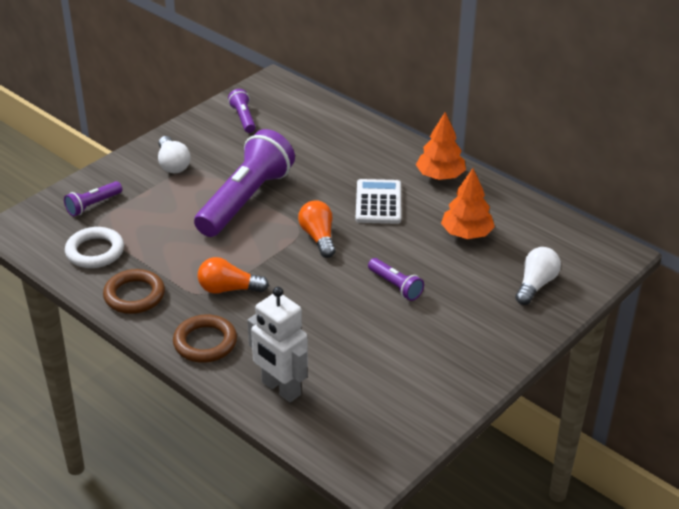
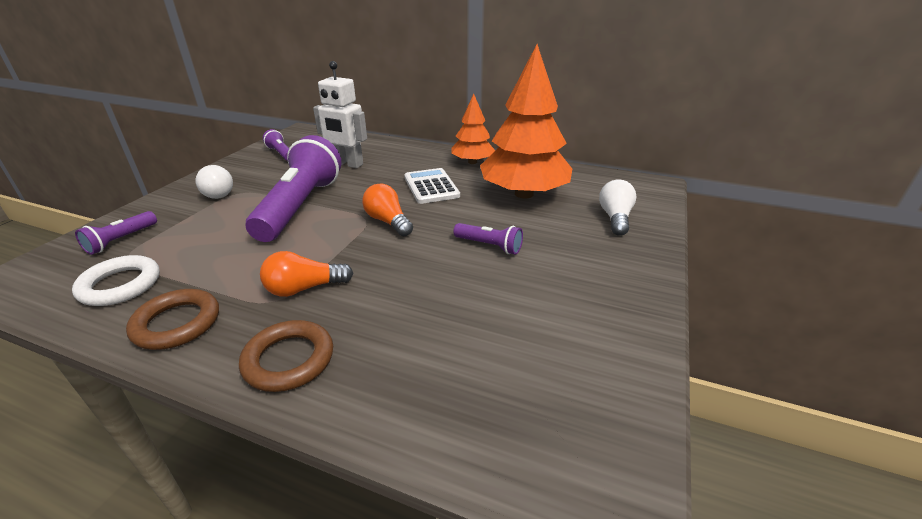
camera: 20 degrees left, 5 degrees down
white robot [247,287,308,402] -> white robot moved to [313,61,367,168]
orange tree [441,168,495,239] -> orange tree [480,44,572,198], size x1.80

